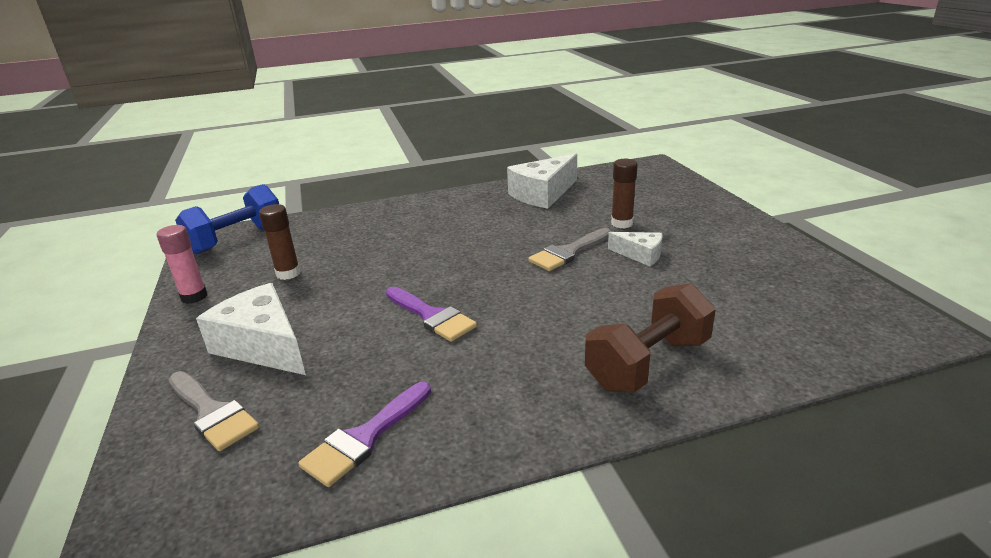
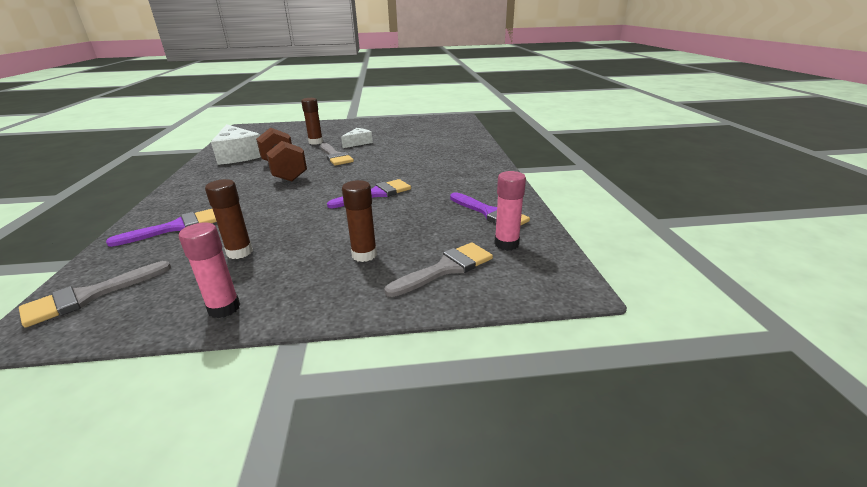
camera: 80 degrees left, 0 degrees up
blue dumbbell [175,184,279,254] -> grey brush [19,261,171,328]
white cheese [196,283,306,375] -> brown glue stick [342,180,377,262]
brown dumbbell [585,283,716,393] -> brown dumbbell moved to [256,127,307,181]
none -> purple brush [106,209,217,247]
none -> pink glue stick [494,171,526,251]

